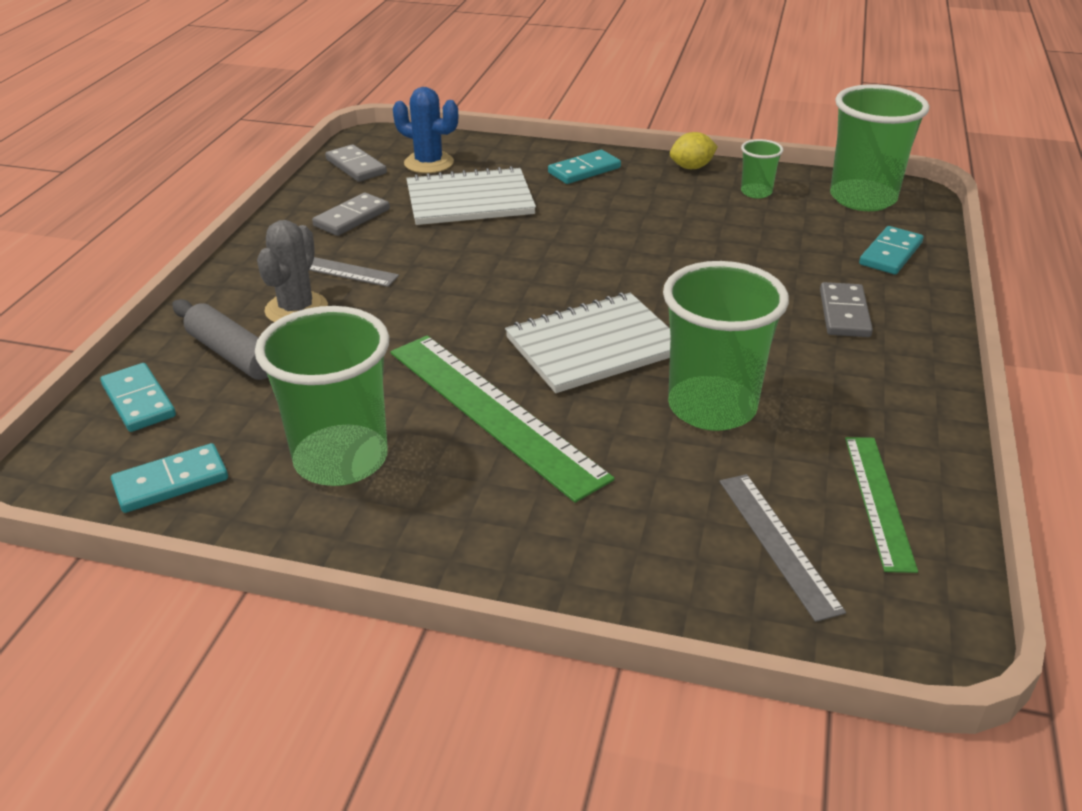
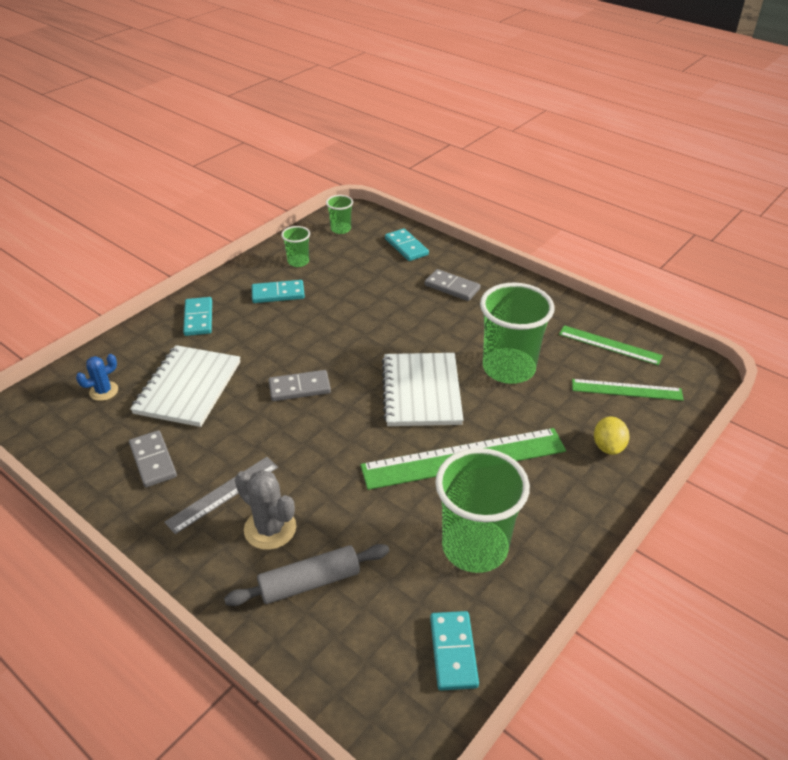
camera: 65 degrees left, 5 degrees up
turquoise domino [100,363,176,432] -> turquoise domino moved to [252,280,305,303]
grey domino [325,144,387,182] -> grey domino moved to [269,370,331,401]
blue cactus [393,87,458,173] -> blue cactus [76,354,118,401], size x0.64
yellow lemon [670,132,718,169] -> yellow lemon moved to [594,416,630,455]
grey ruler [720,474,846,622] -> green ruler [572,379,684,401]
green cup [830,84,929,211] -> green cup [326,195,353,234], size x0.48

